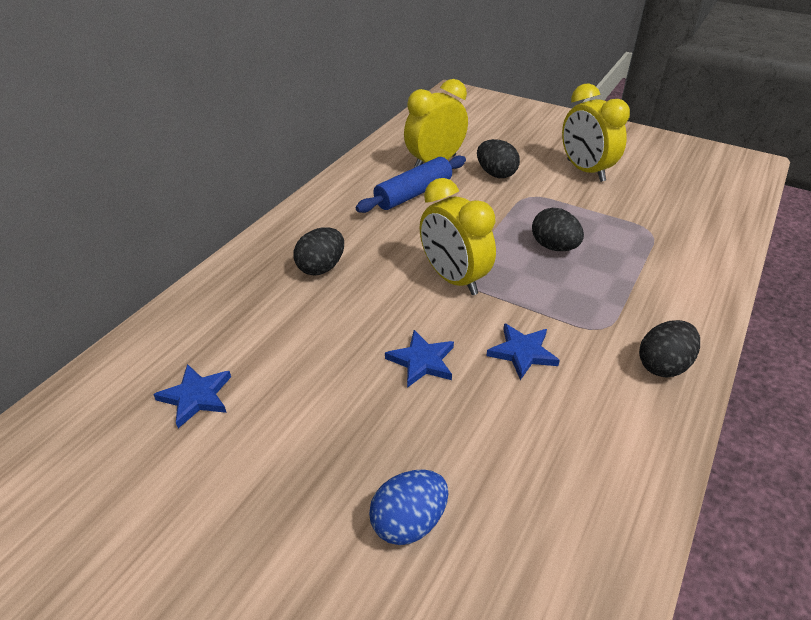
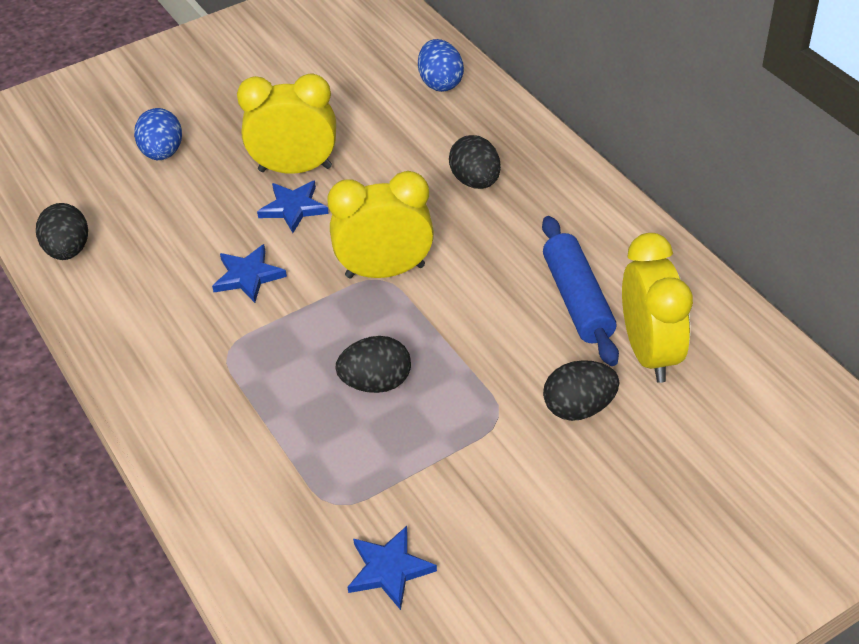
camera: 120 degrees right, 5 degrees up
blue star [153,364,231,428] -> blue star moved to [348,526,437,610]
yellow clock [562,83,630,182] -> yellow clock moved to [237,74,336,174]
black egg [639,320,700,377] -> black egg moved to [36,203,88,260]
none -> blue egg [418,39,464,92]

